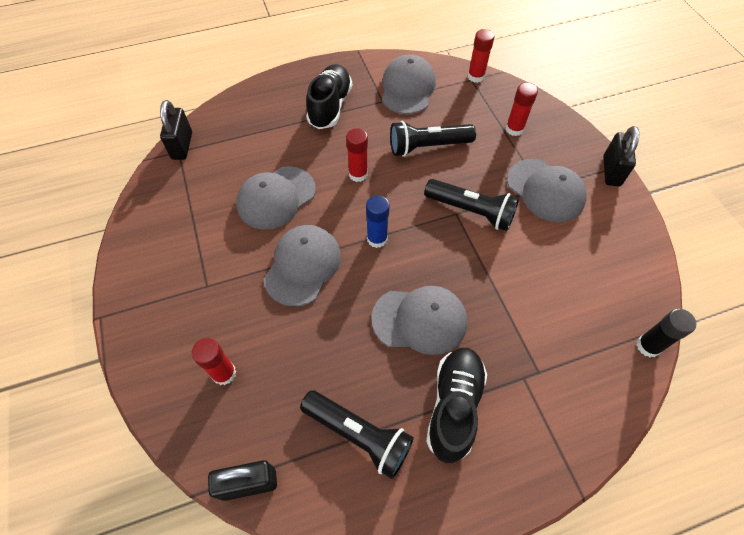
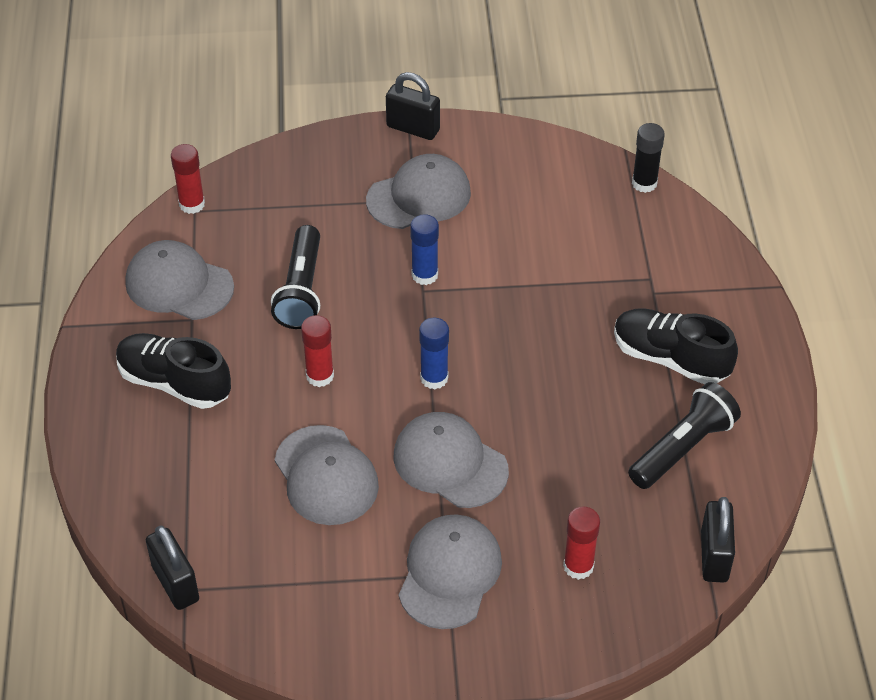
camera: 75 degrees left, 10 degrees down
black padlock [160,100,192,160] -> black padlock turned 45 degrees clockwise [146,525,199,610]
grey cap [371,286,467,355] -> grey cap moved to [399,514,502,629]
black flashlight [424,179,519,231] -> blue glue stick [410,214,439,285]
red glue stick [505,82,538,136] -> none

